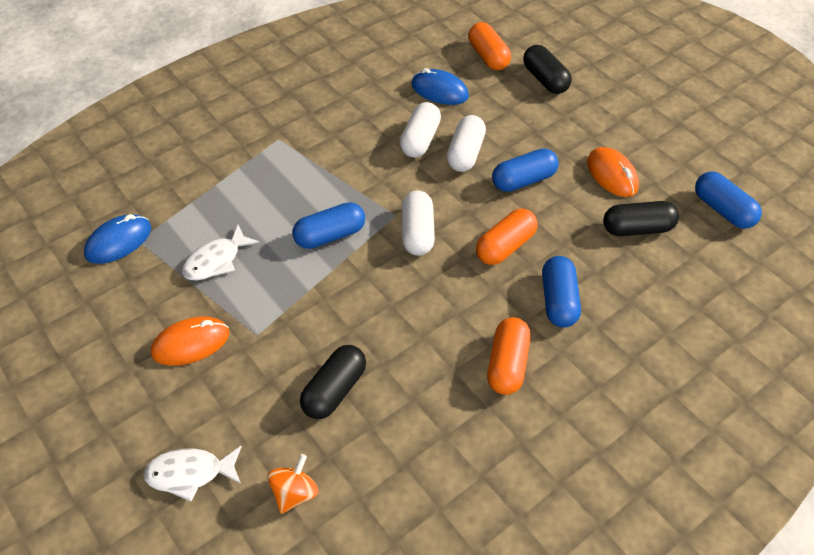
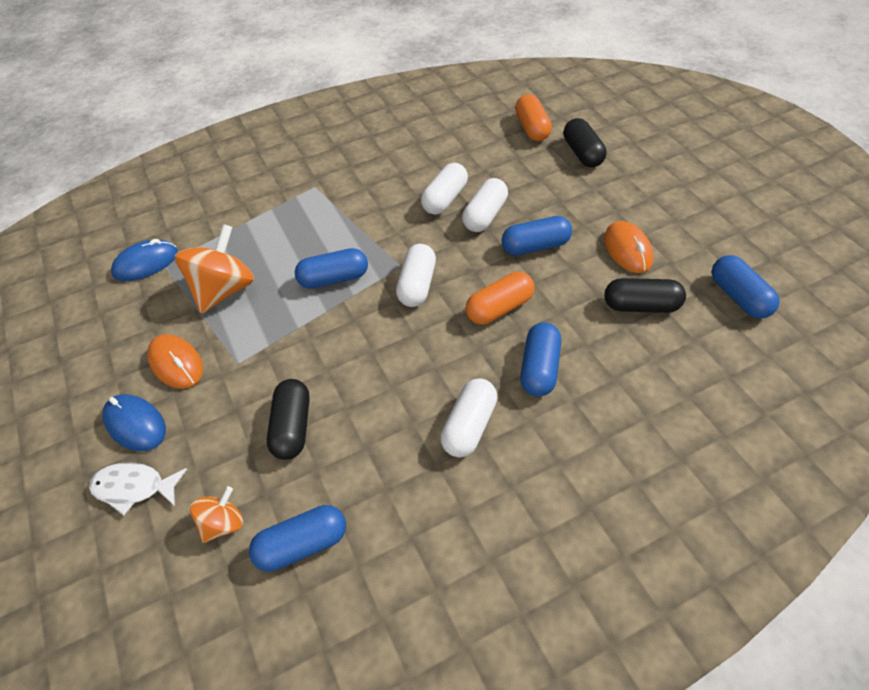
camera: 15 degrees right, 0 degrees up
orange mouse [151,317,229,366] -> orange mouse turned 60 degrees clockwise [147,334,203,389]
white fish [182,225,259,281] -> orange spinning top [175,224,254,314]
black capsule [300,345,366,419] -> black capsule turned 45 degrees counterclockwise [267,379,310,460]
blue mouse [411,68,469,105] -> blue mouse moved to [102,394,166,451]
orange capsule [487,317,531,395] -> white capsule [441,379,497,457]
none -> blue capsule [249,505,346,572]

